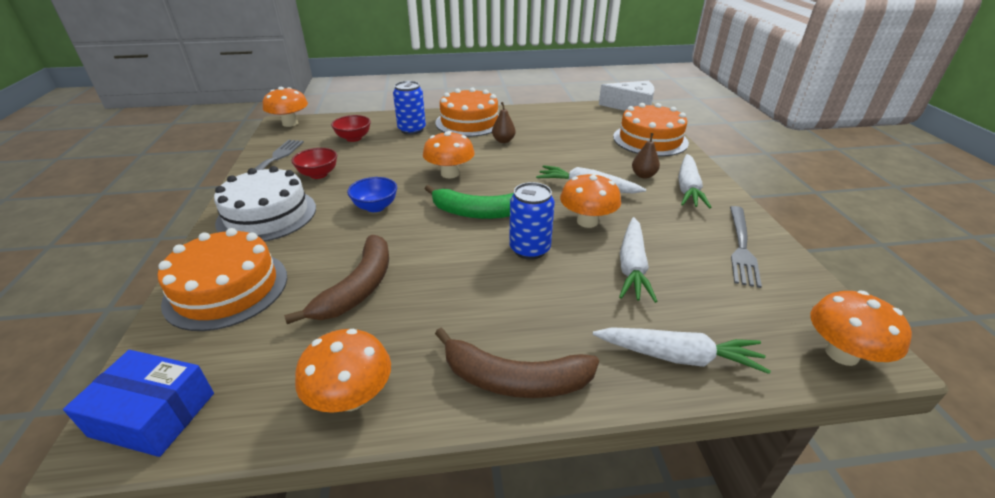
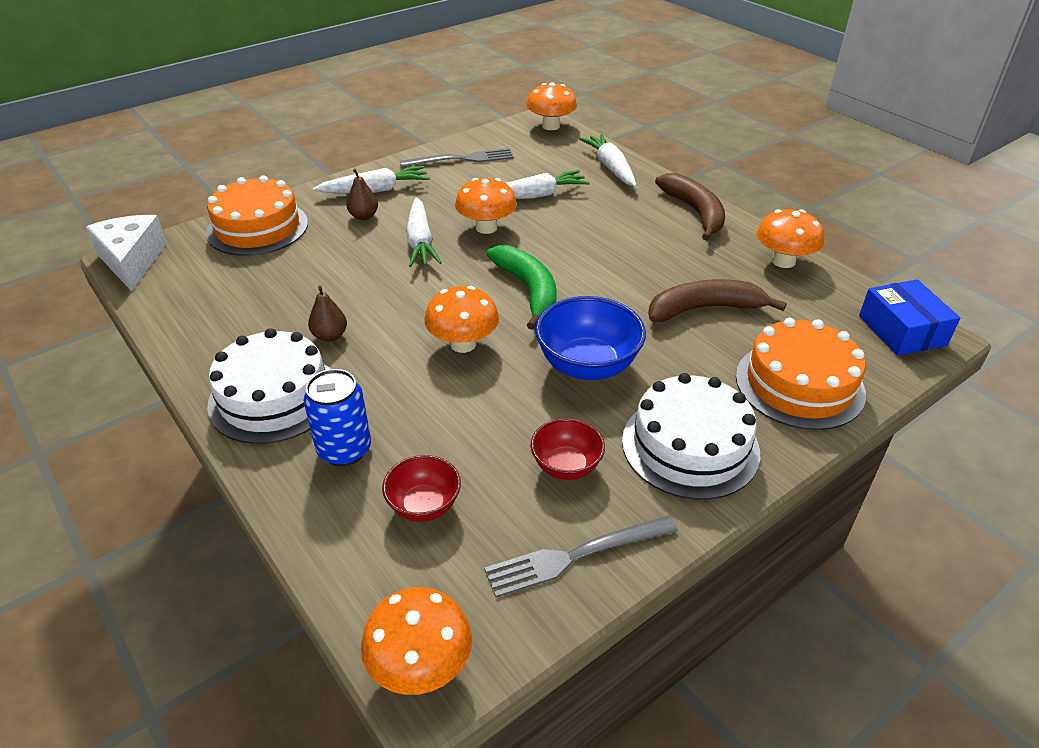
camera: 120 degrees left, 5 degrees up
blue bowl [347,177,397,212] -> blue bowl [535,296,646,380], size x1.67
orange cake [435,87,499,137] -> white cake [207,328,330,444]
blue can [509,182,555,260] -> none

